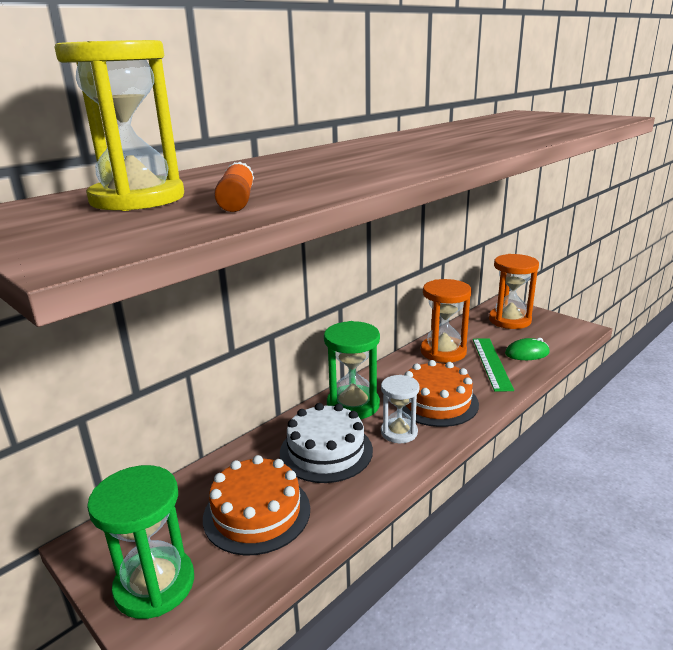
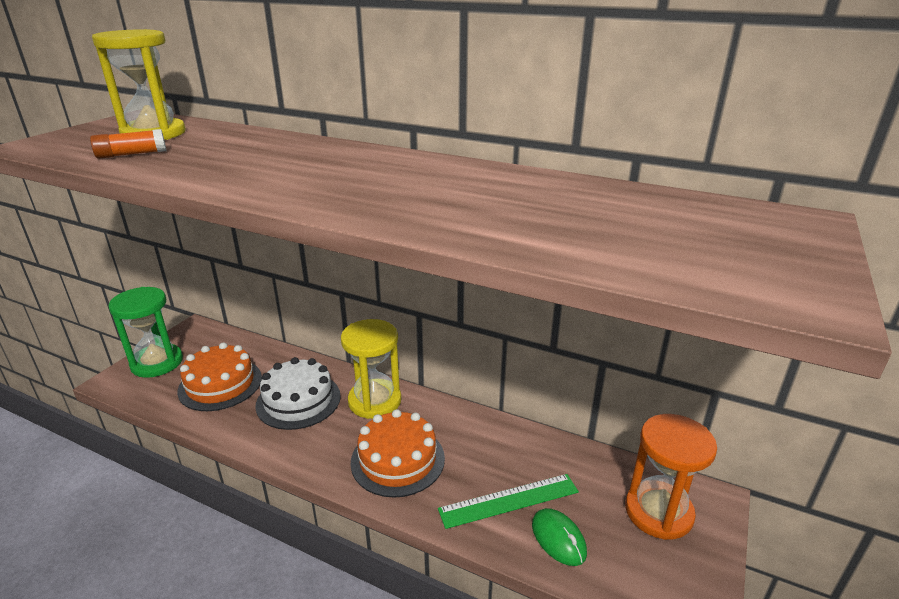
camera: 70 degrees right, 5 degrees up
green hourglass [324,321,380,419] -> yellow hourglass [341,319,401,419]
white hourglass [381,375,420,443] -> none
orange hourglass [421,279,472,363] -> none

